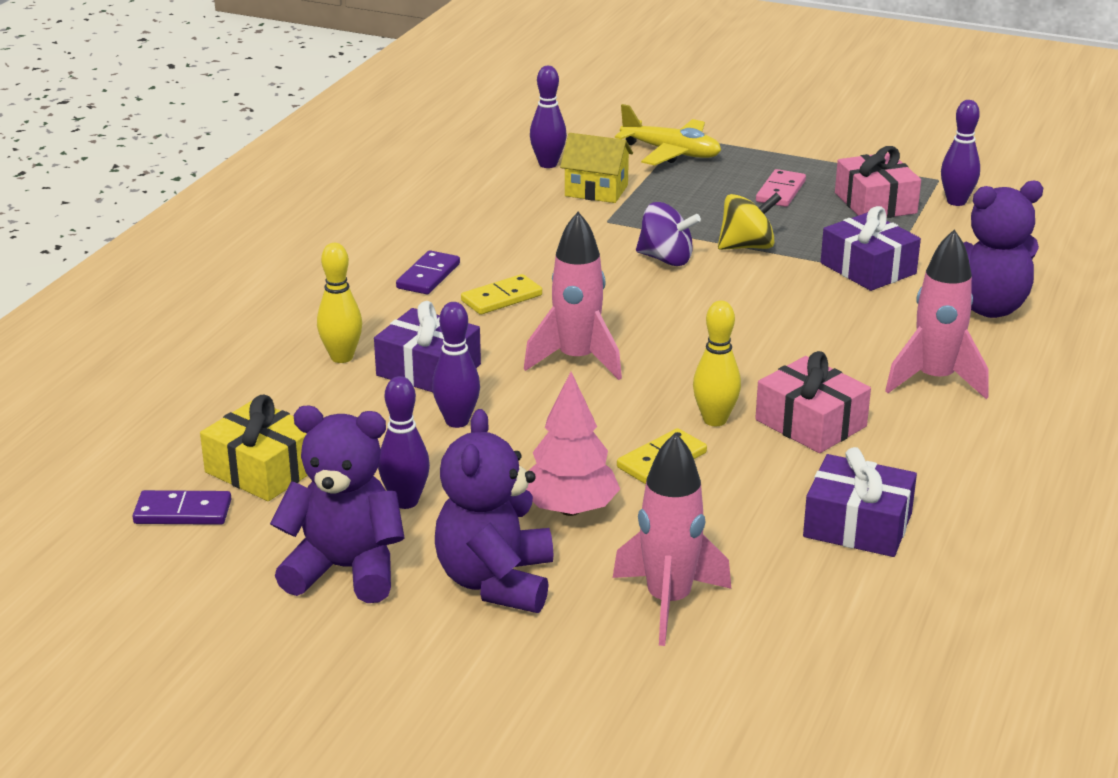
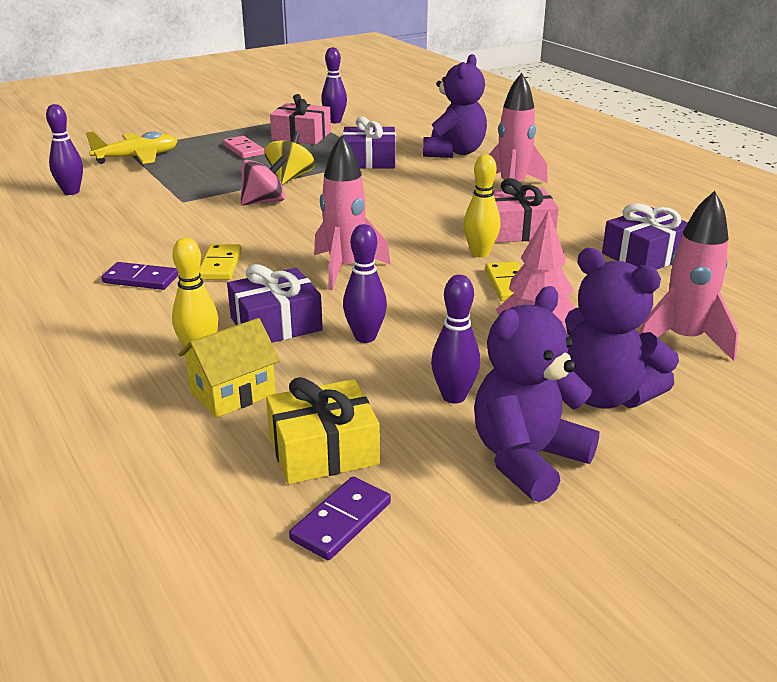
camera: 55 degrees left, 0 degrees up
purple domino [396,250,460,294] -> purple domino turned 45 degrees counterclockwise [102,262,178,290]
yellow house [560,133,633,203] -> yellow house moved to [178,318,280,418]
purple spinning top [636,202,701,266] -> pink spinning top [240,156,287,206]

